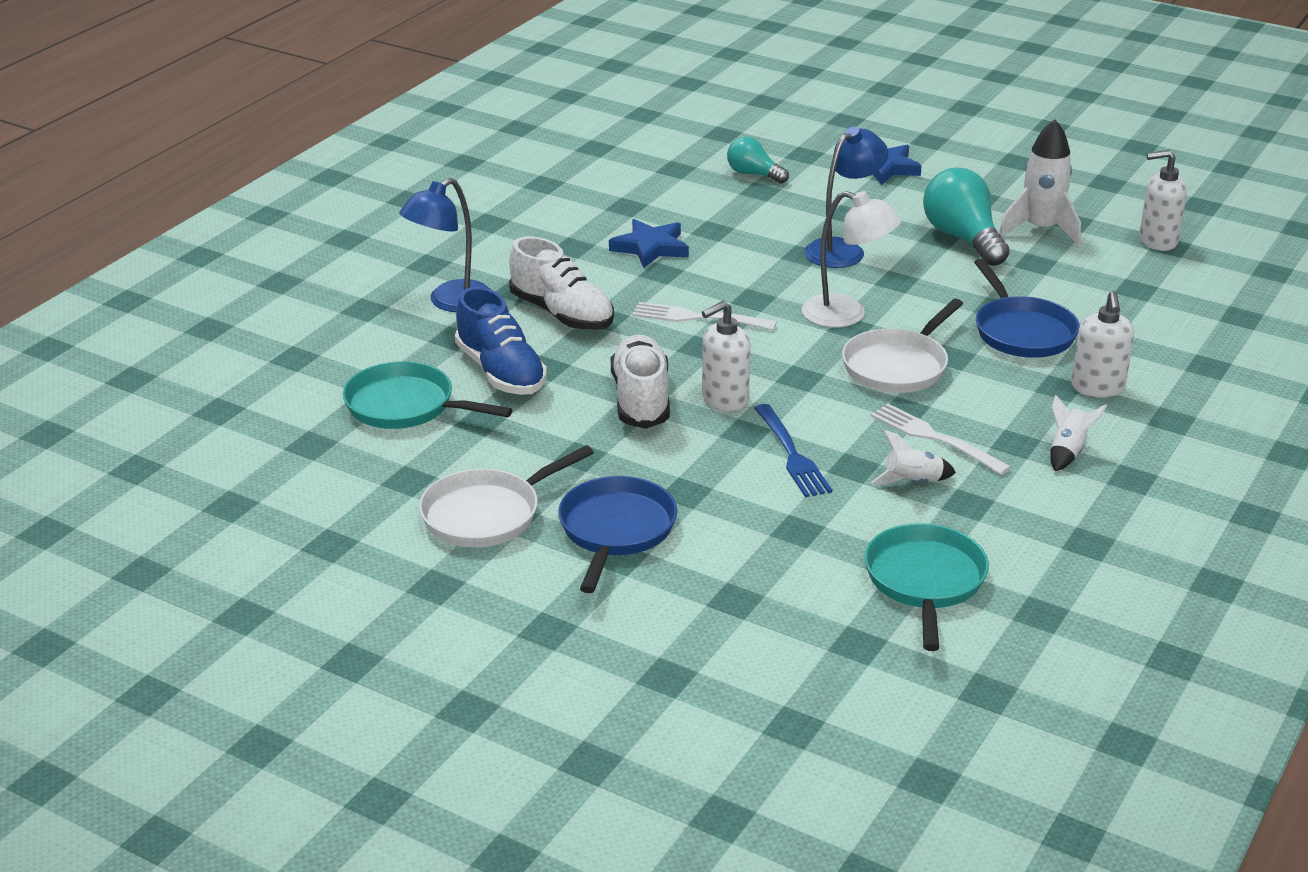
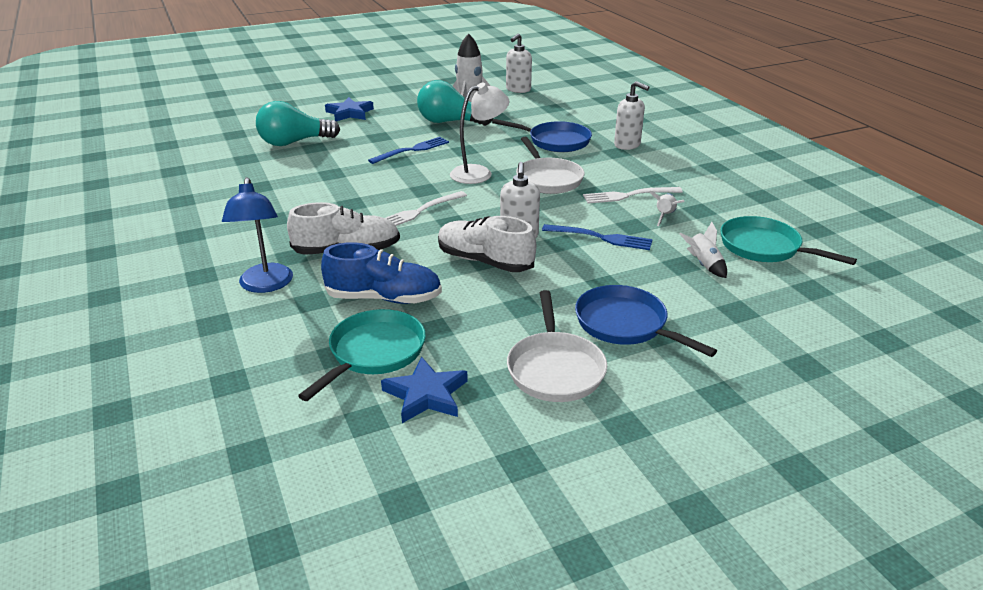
camera: 55 degrees left, 0 degrees up
turquoise pan [343,361,513,429] -> turquoise pan turned 150 degrees clockwise [298,309,426,401]
blue star [609,219,689,268] -> blue star moved to [381,357,468,423]
turquoise light bulb [727,136,789,184] -> turquoise light bulb [256,101,340,146], size x1.69
blue lamp [804,127,889,268] -> blue fork [368,137,449,164]
white rocket [1050,395,1107,471] -> white rocket moved to [679,222,727,278]

